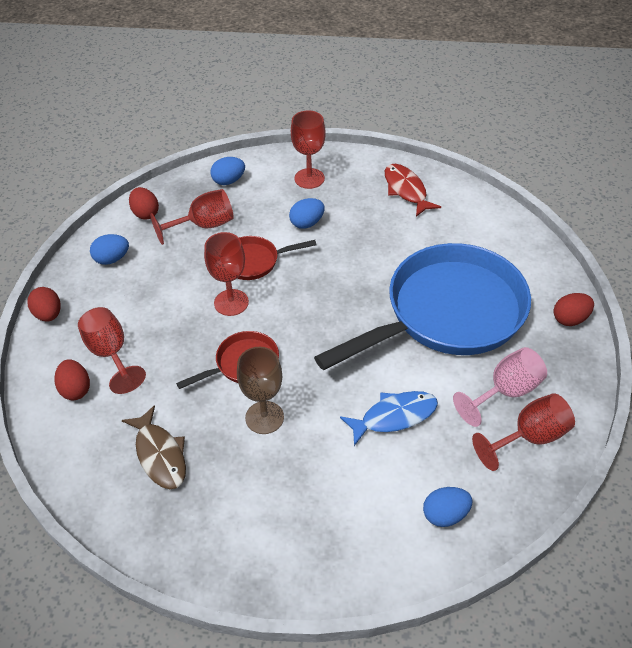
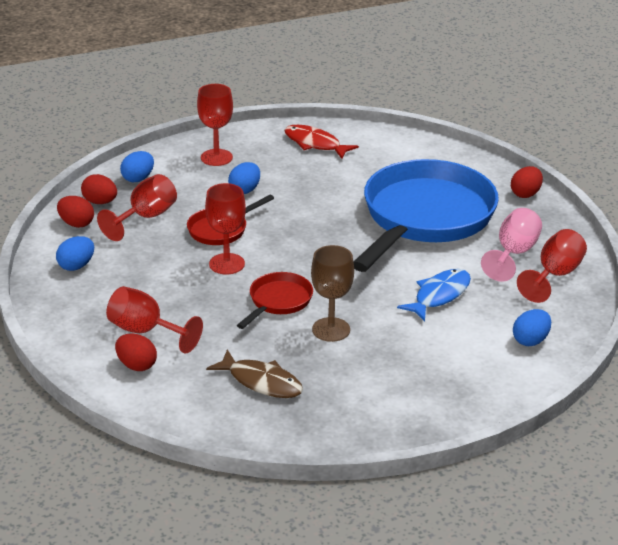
camera: 30 degrees left, 15 degrees down
red egg [27,287,61,322] -> red egg moved to [81,174,117,204]

